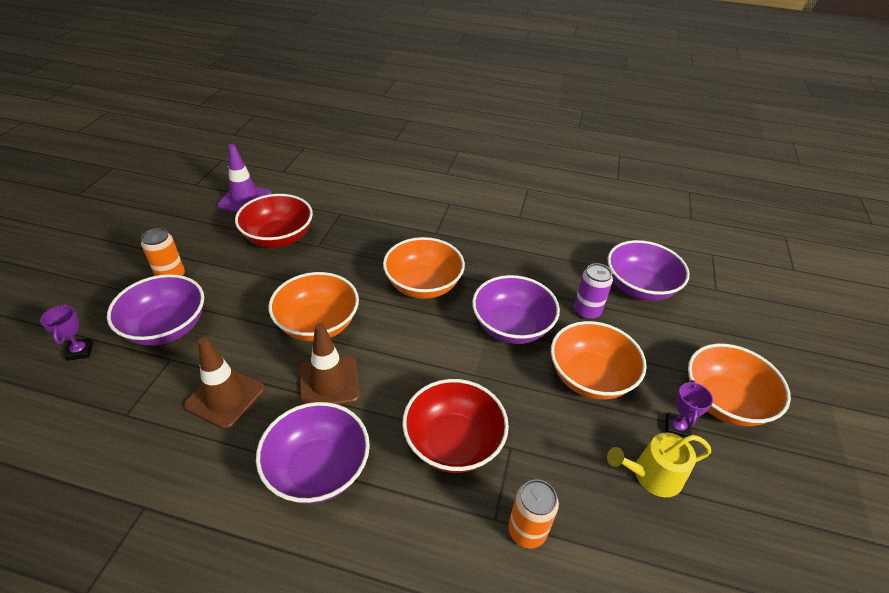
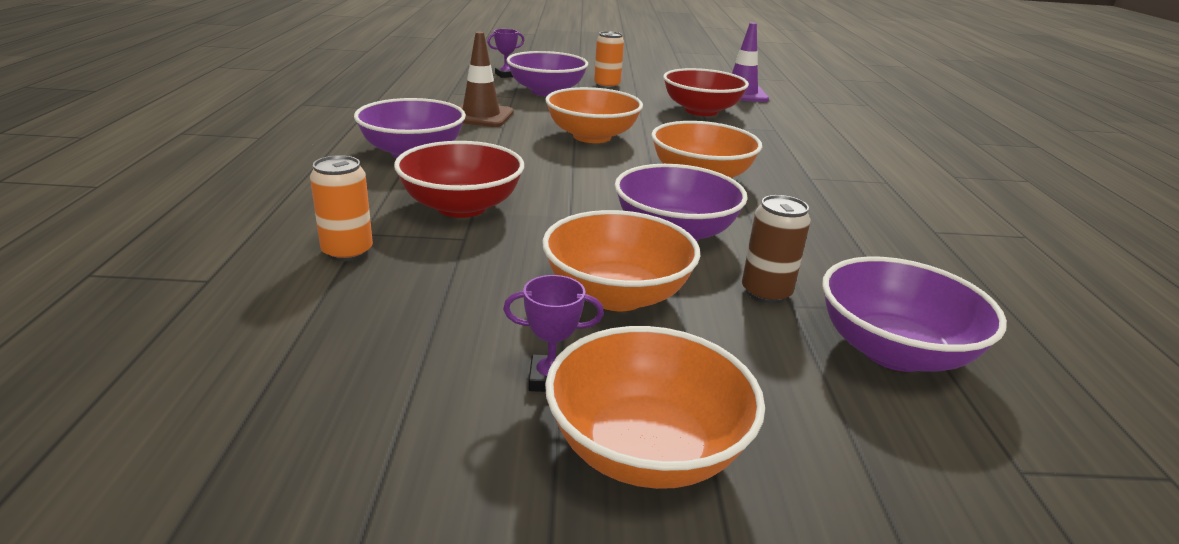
camera: 75 degrees right, 15 degrees down
brown traffic cone [299,323,360,405] -> none
purple can [574,263,613,320] -> brown can [742,195,811,304]
yellow watering can [607,433,711,497] -> none

